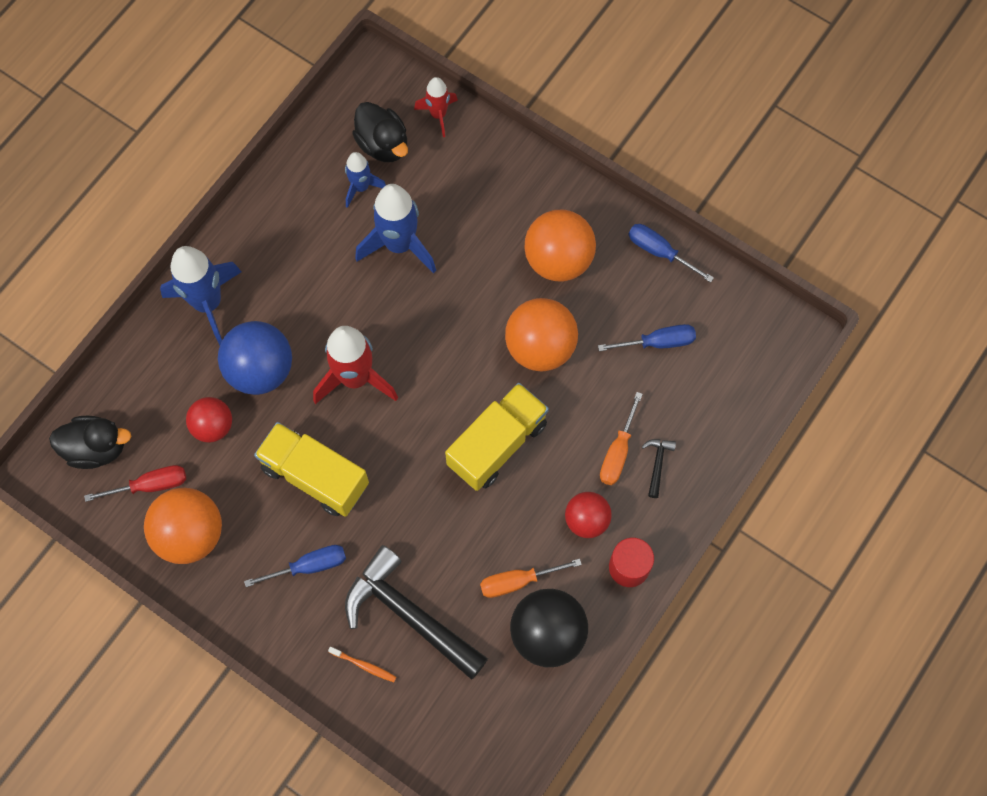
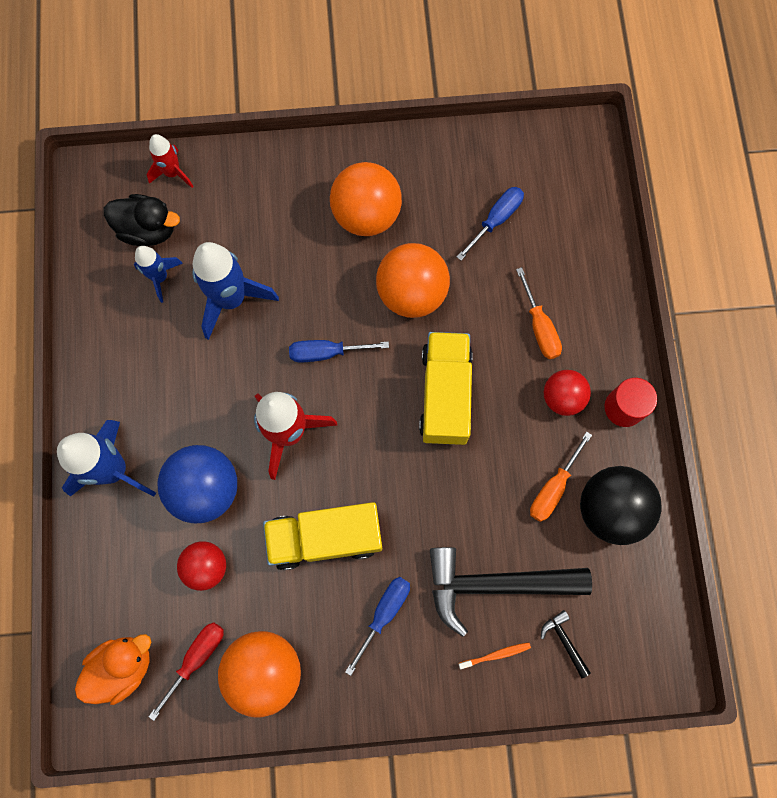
camera: 40 degrees left, 5 degrees up
black duck [49,416,132,469] -> orange duck [75,634,151,705]
blue screwdriver [628,224,714,283] -> blue screwdriver moved to [289,340,389,362]
black hammer [642,439,676,498] -> black hammer moved to [541,610,591,678]

